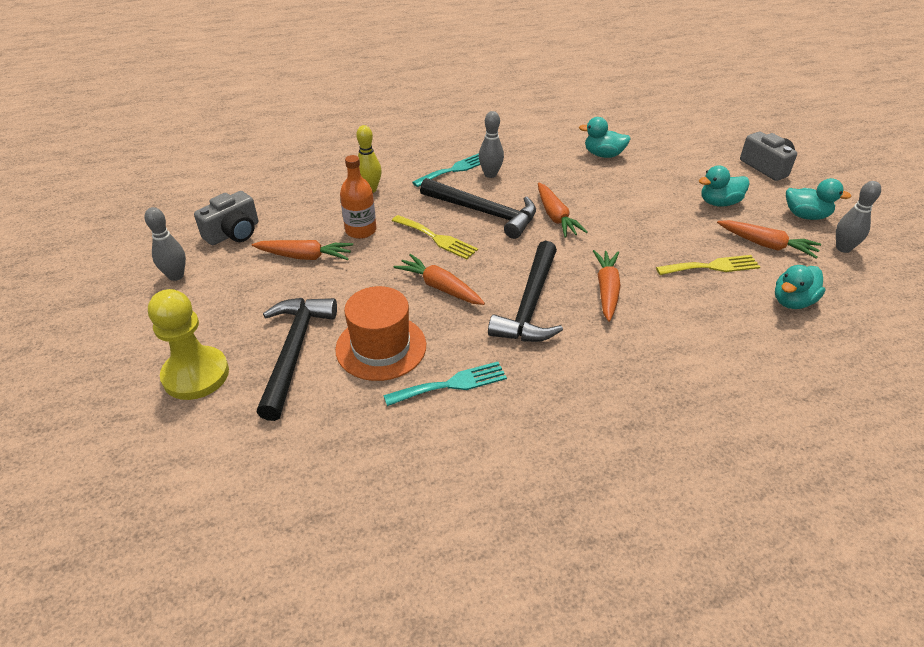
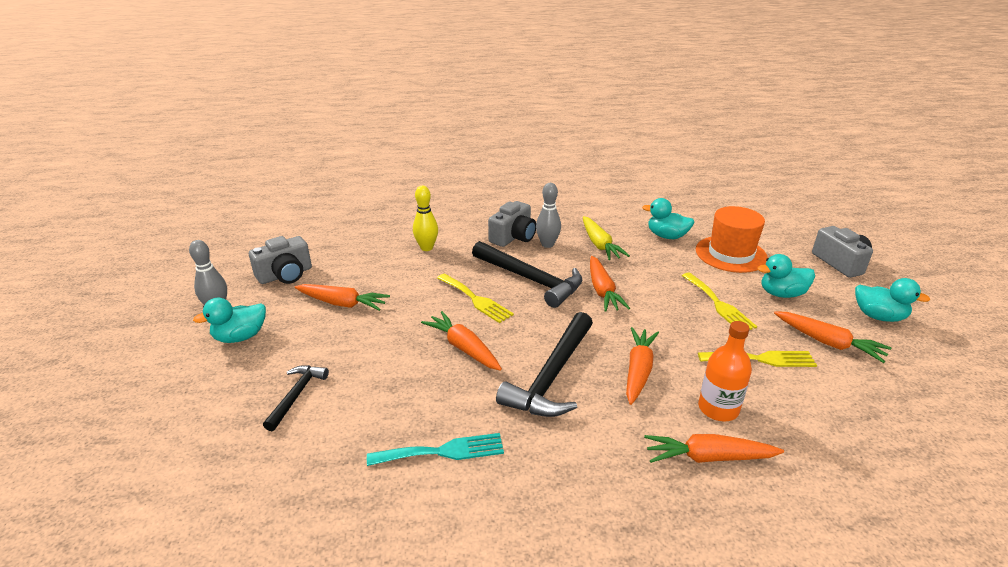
camera: 10 degrees right, 10 degrees down
yellow pawn [148,289,229,400] -> none
black hammer [256,298,337,421] -> black hammer [263,365,329,431], size x0.55
orange hat [335,286,426,381] -> orange hat moved to [696,206,768,273]
orange bottle [340,155,376,239] -> orange bottle moved to [698,321,752,421]
turquoise fork [412,153,480,187] -> grey camera [488,201,536,247]
turquoise duck [775,265,825,309] -> turquoise duck moved to [193,298,266,343]
grey bowling pin [836,181,881,253] -> none
none -> yellow carrot [583,216,630,260]
none -> orange carrot [644,434,784,463]
none -> yellow fork [682,273,757,330]

